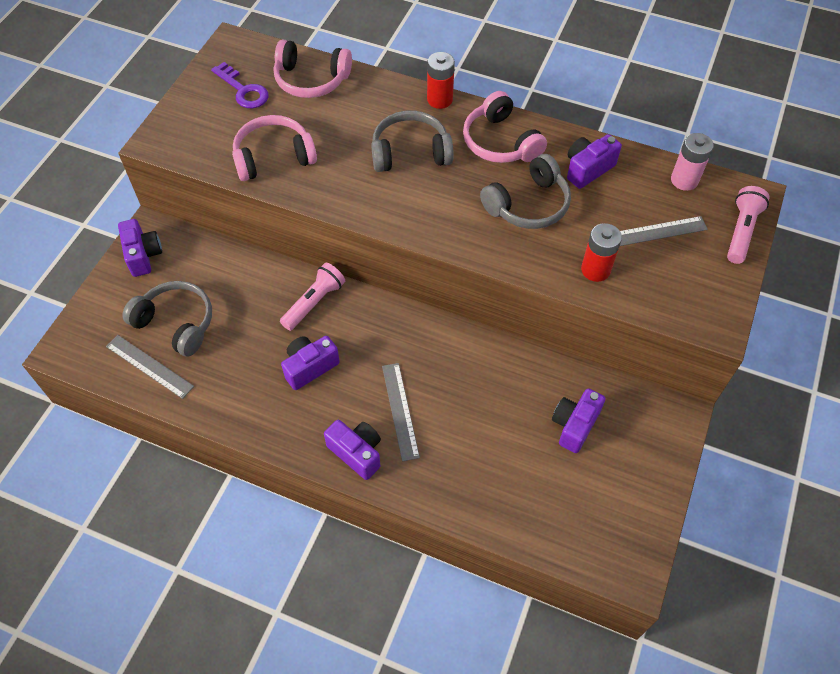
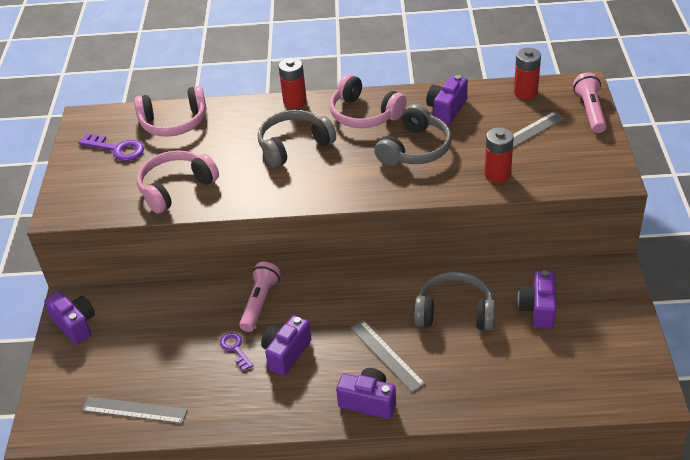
camera: 20 degrees left, 15 degrees down
grey headphones [122,281,212,357] -> grey headphones moved to [414,271,495,331]
pink battery [671,133,714,191] -> red battery [514,48,541,100]
none -> purple key [220,333,254,371]

